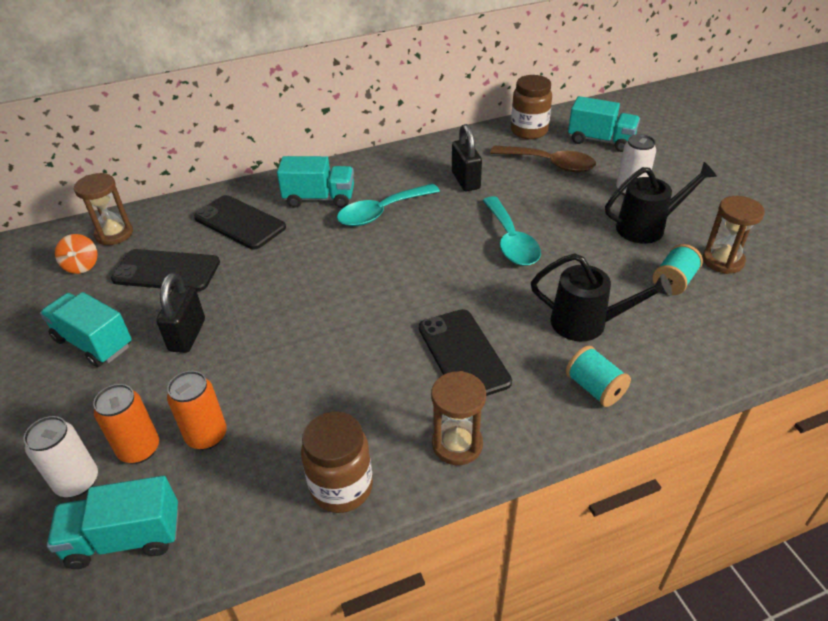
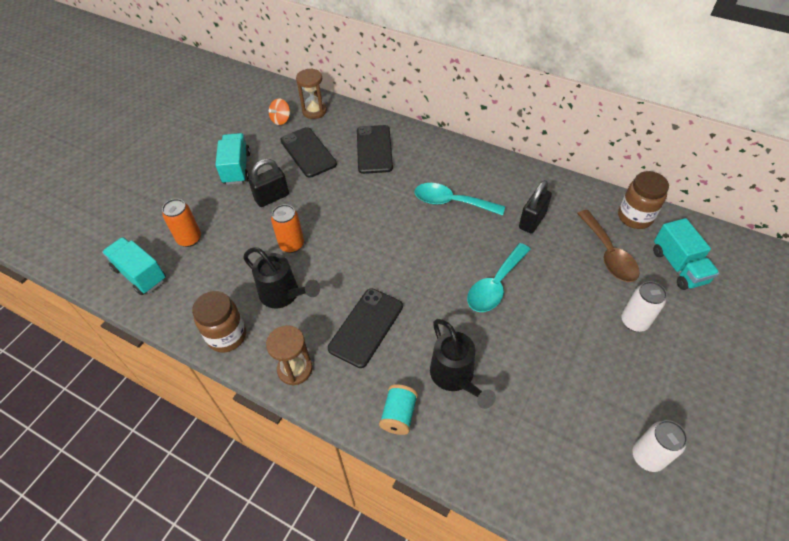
camera: 50 degrees right, 10 degrees up
white can [24,416,98,497] -> white can moved to [632,420,687,472]
orange can [167,371,227,450] -> orange can moved to [271,204,304,253]
turquoise truck [277,156,354,208] -> none
black watering can [605,162,717,244] -> black watering can moved to [243,247,320,308]
turquoise spool [653,244,703,295] -> none
brown hourglass [703,196,765,274] -> none

